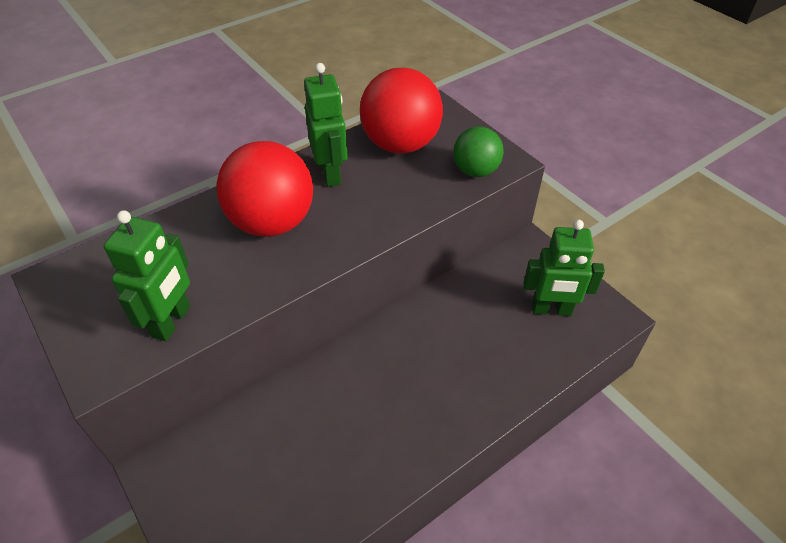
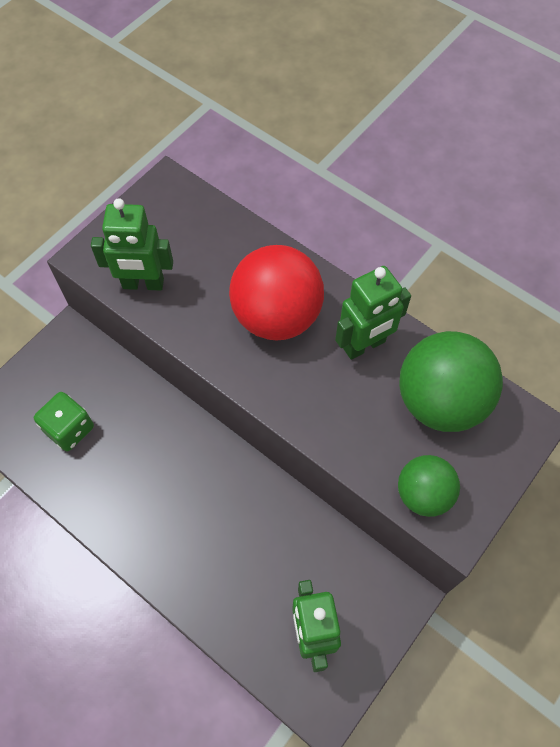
camera: 75 degrees right, 15 degrees up
red ball [360,68,443,154] -> green ball [399,331,503,432]
none -> green dice [34,392,94,451]

